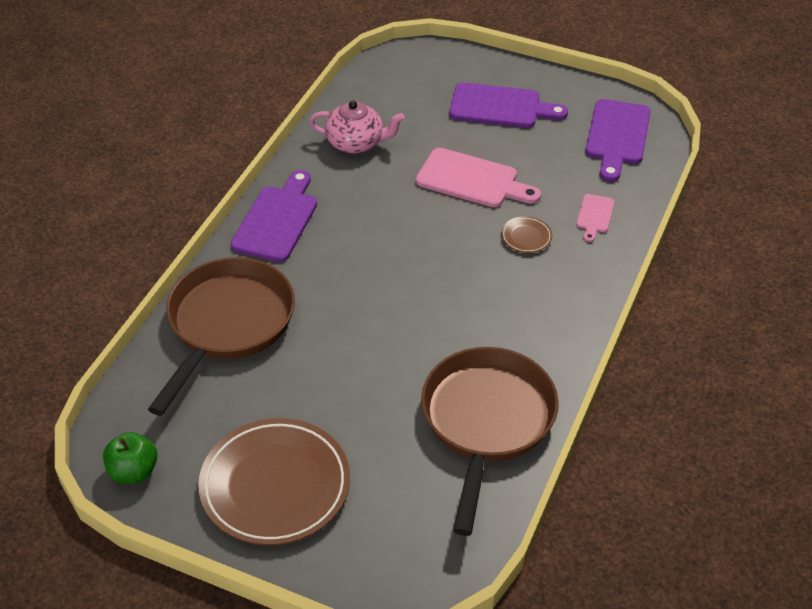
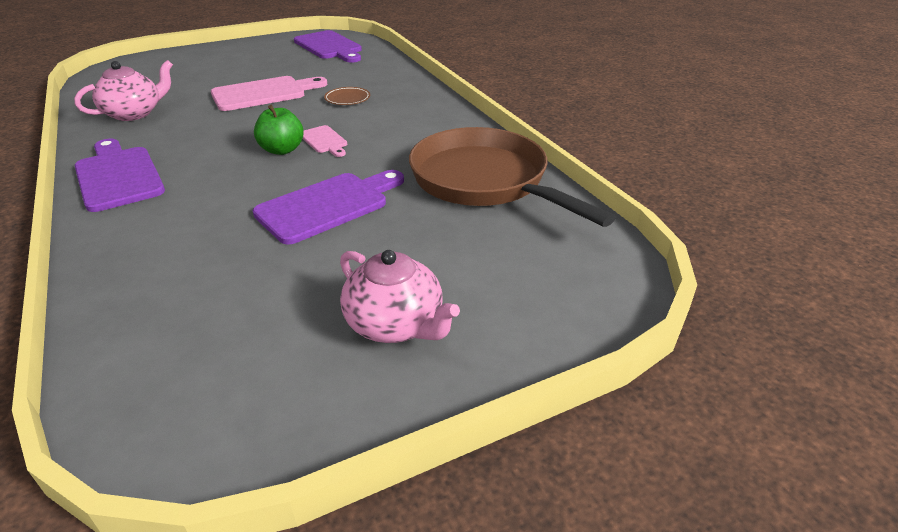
camera: 50 degrees left, 10 degrees down
green apple [103,432,157,484] -> green apple moved to [254,105,304,155]
brown pan [148,257,295,416] -> none
brown plate [198,418,350,545] -> pink teapot [340,250,460,343]
purple cutting board [449,82,568,128] -> purple cutting board moved to [253,170,404,244]
pink cutting board [577,194,615,242] -> pink cutting board moved to [303,125,347,157]

